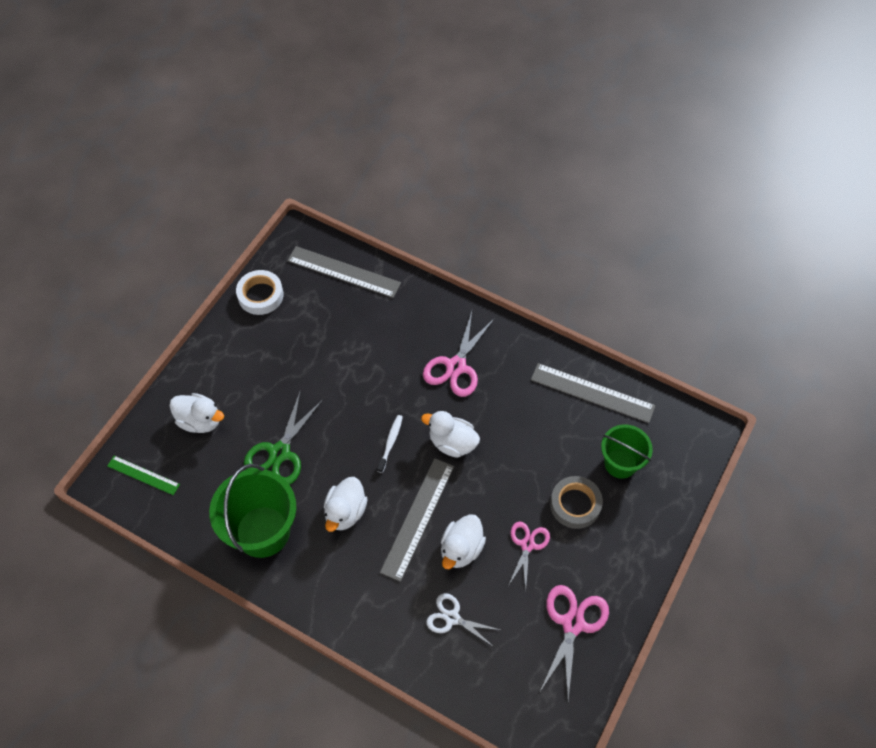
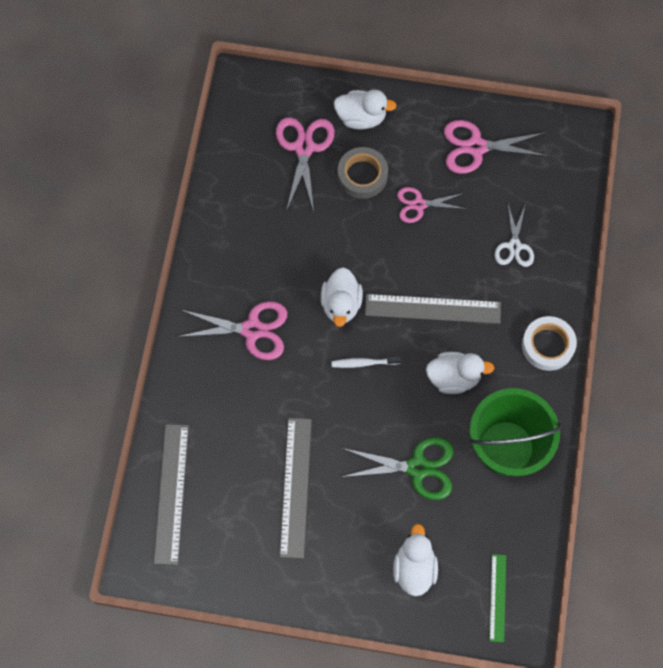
camera: 110 degrees left, 10 degrees up
white tape [236,270,283,315] -> white tape moved to [522,316,577,371]
white duck [441,514,486,569] -> white duck moved to [334,90,397,129]
grey ruler [531,363,655,423] -> grey ruler moved to [280,418,312,558]
green bucket [601,424,653,479] -> pink scissors [276,117,335,212]

